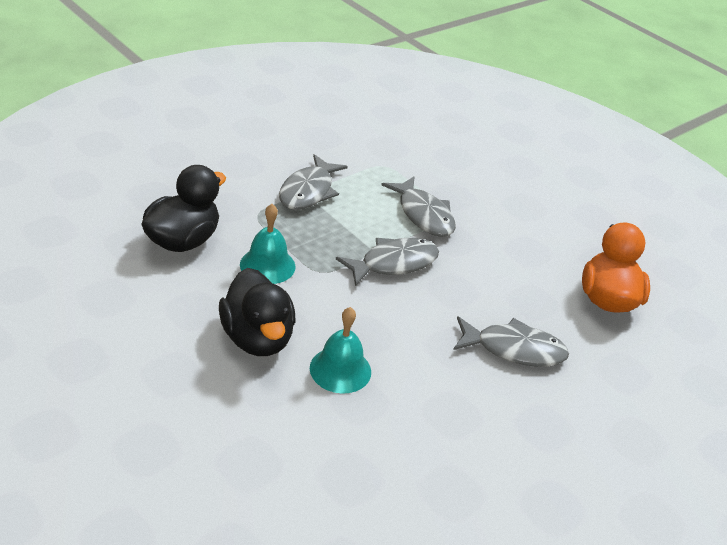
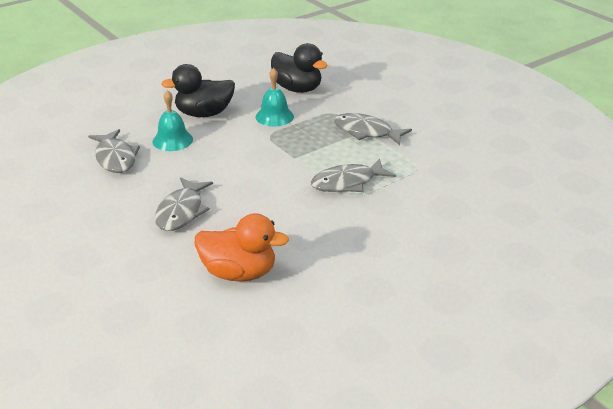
camera: 100 degrees right, 5 degrees down
grey fish [336,238,439,287] -> grey fish moved to [88,129,140,173]

